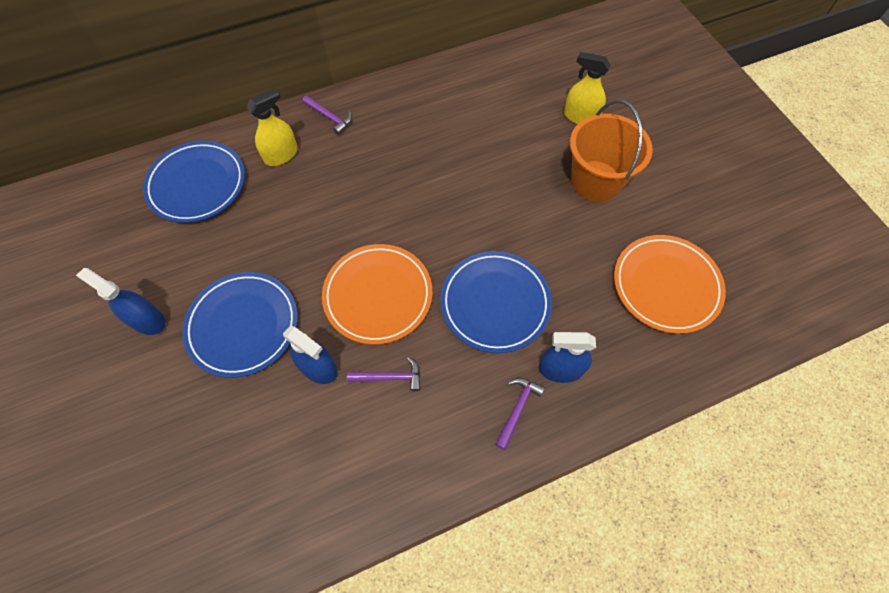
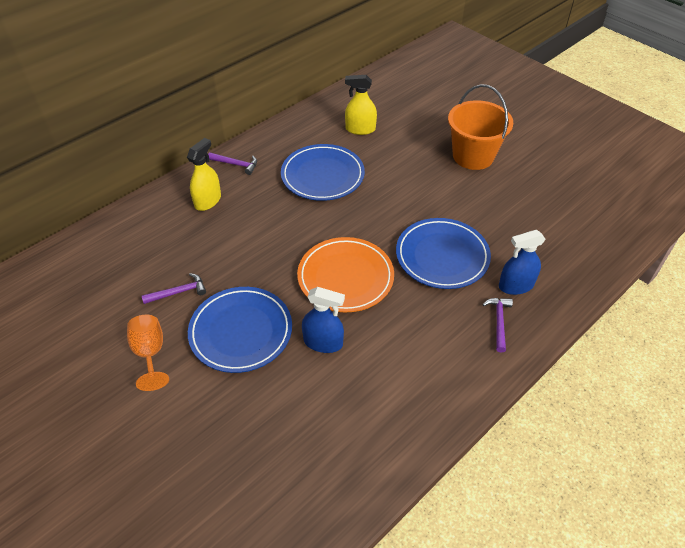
camera: 20 degrees left, 15 degrees down
blue spray bottle [76,268,165,335] -> orange goblet [127,315,169,391]
blue plate [143,141,245,223] -> blue plate moved to [281,144,365,201]
purple hammer [347,357,421,391] -> purple hammer moved to [142,273,206,304]
yellow spray bottle [564,52,611,124] -> yellow spray bottle moved to [345,75,377,135]
orange plate [614,235,726,334] -> none

